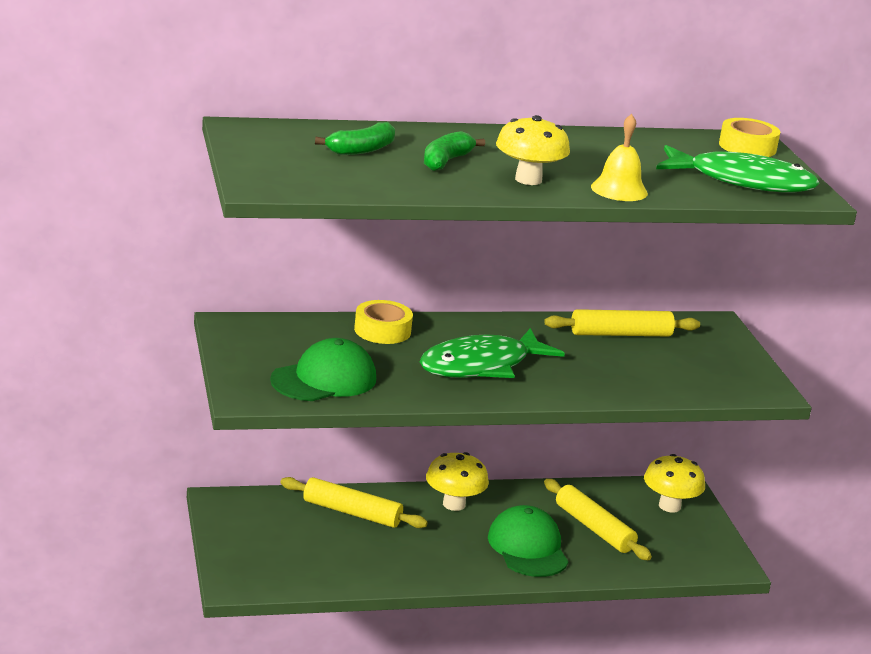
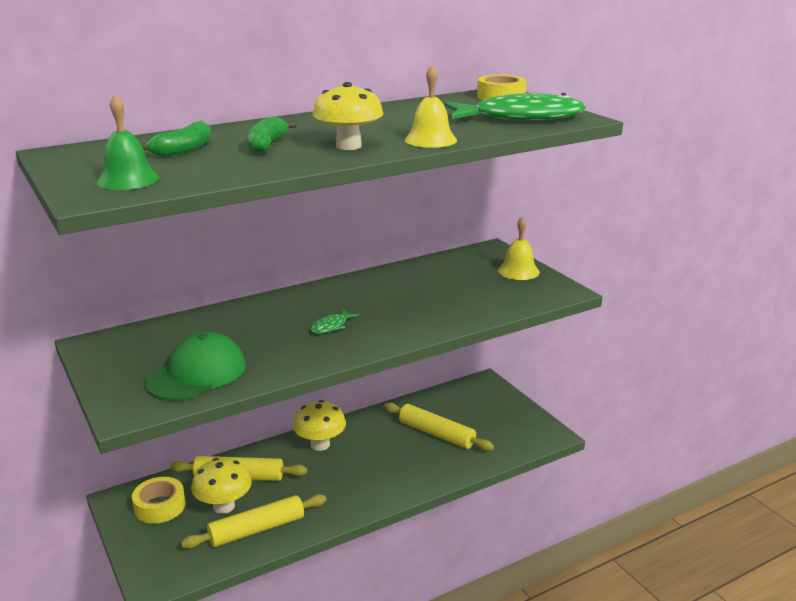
camera: 15 degrees left, 0 degrees up
yellow tape [354,300,413,344] -> yellow tape moved to [132,477,186,524]
green fish [420,328,565,378] -> green fish [310,309,359,334], size x0.41
green cap [488,505,568,577] -> none
yellow rolling pin [544,309,700,336] -> yellow rolling pin moved to [181,494,327,549]
yellow mushroom [644,454,705,513] -> yellow mushroom moved to [191,458,252,514]
none -> green bell [96,94,159,190]
none -> yellow bell [498,216,540,280]

